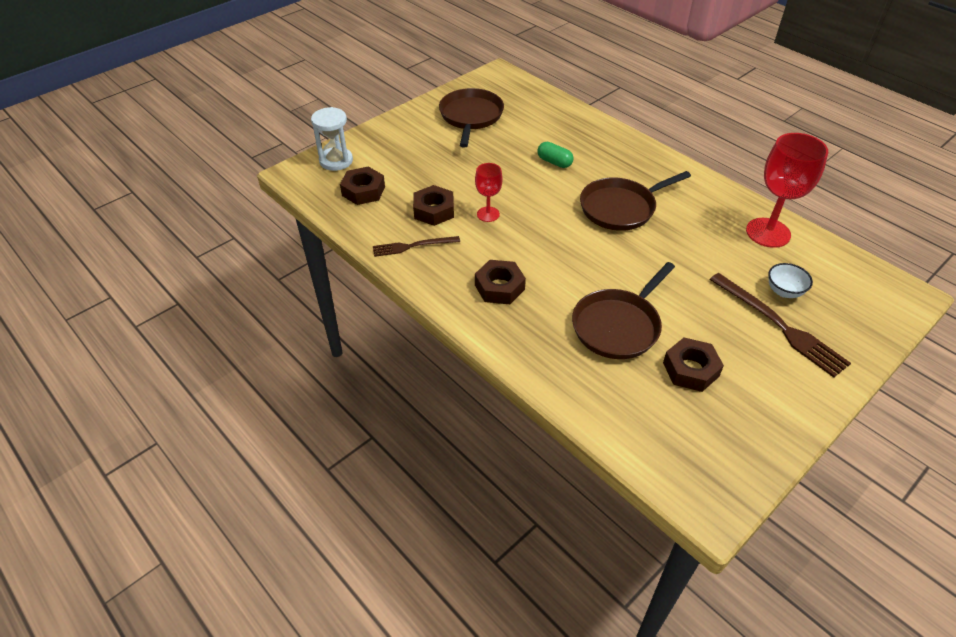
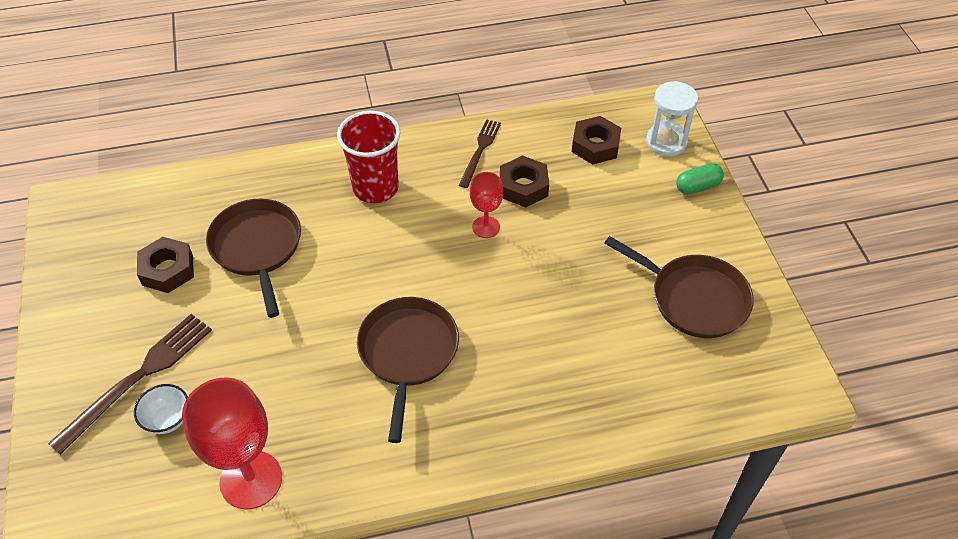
camera: 120 degrees right, 5 degrees up
brown nut [475,260,526,304] -> red cup [337,111,401,203]
green capsule [537,142,574,168] -> green capsule moved to [676,163,724,194]
brown fork [709,273,851,378] -> brown fork turned 135 degrees clockwise [48,314,212,455]

